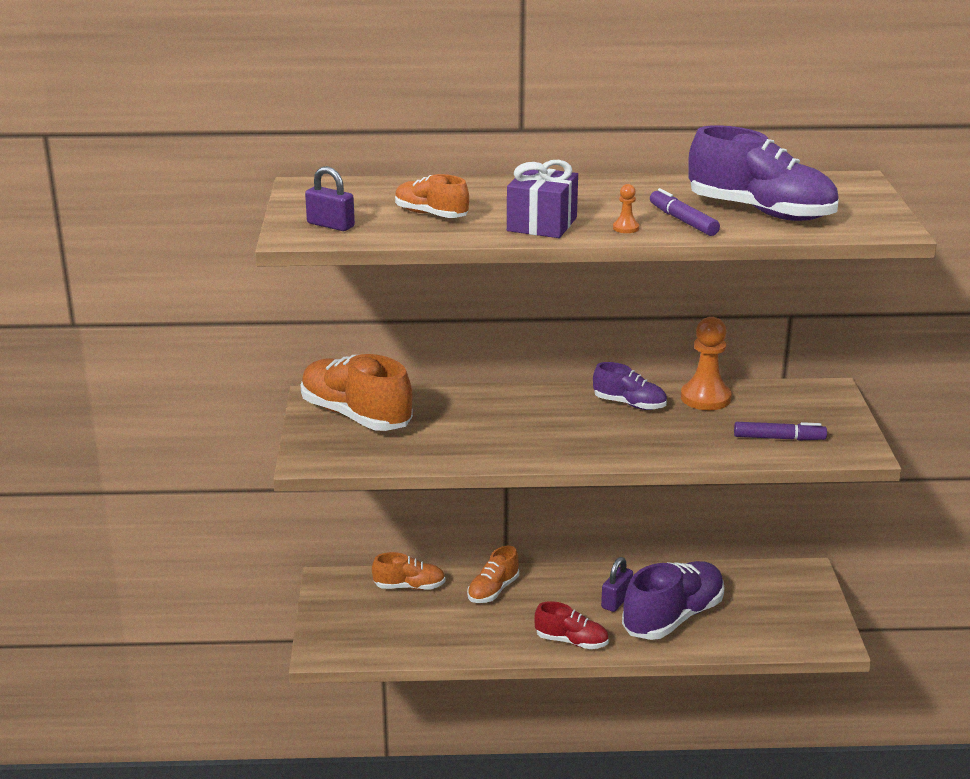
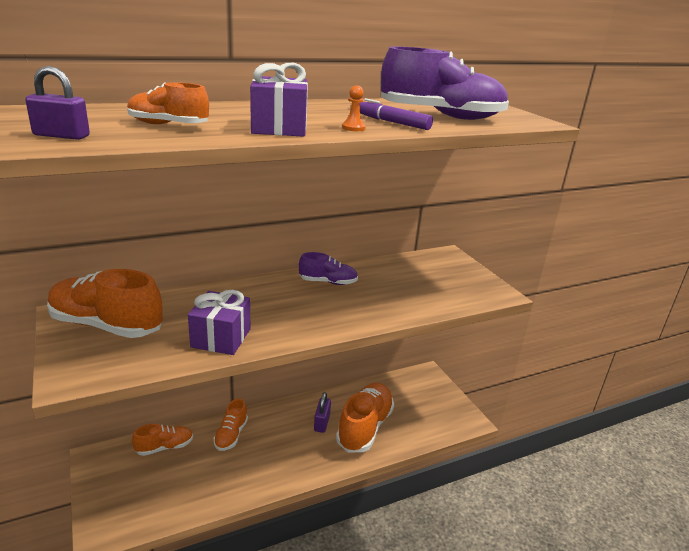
camera: 25 degrees left, 0 degrees up
red shoe [534,601,609,649] -> none
purple shoe [622,561,725,640] -> orange shoe [336,383,394,452]
orange pawn [681,317,732,410] -> none
purple marker [734,422,827,441] -> none
none -> purple gift [188,290,250,355]

